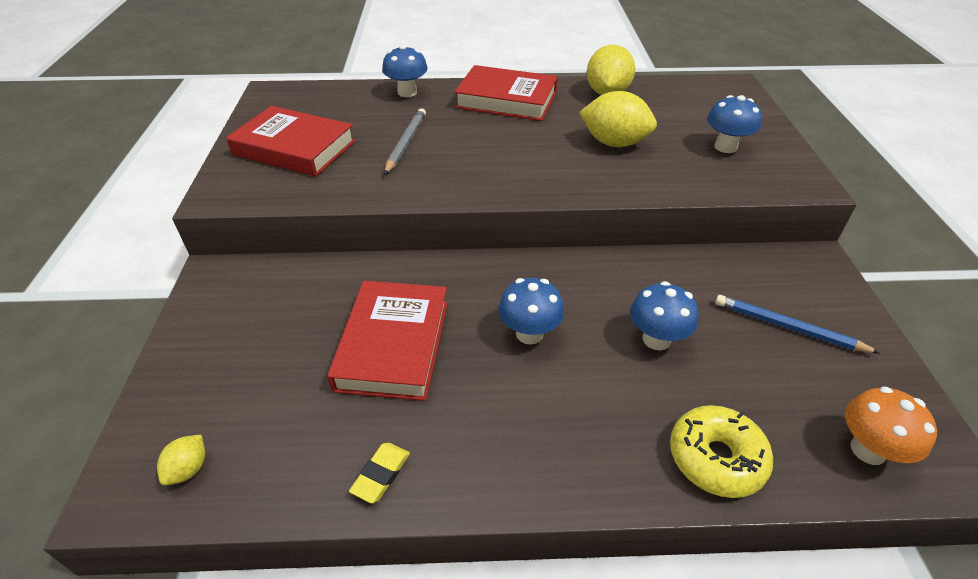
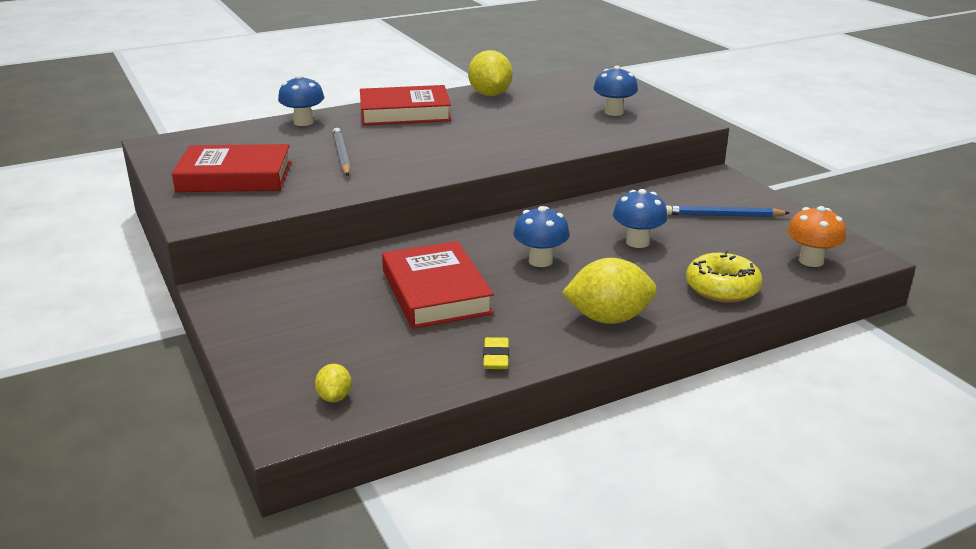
camera: 25 degrees left, 15 degrees down
yellow lemon [579,91,657,147] -> yellow lemon moved to [562,258,657,324]

